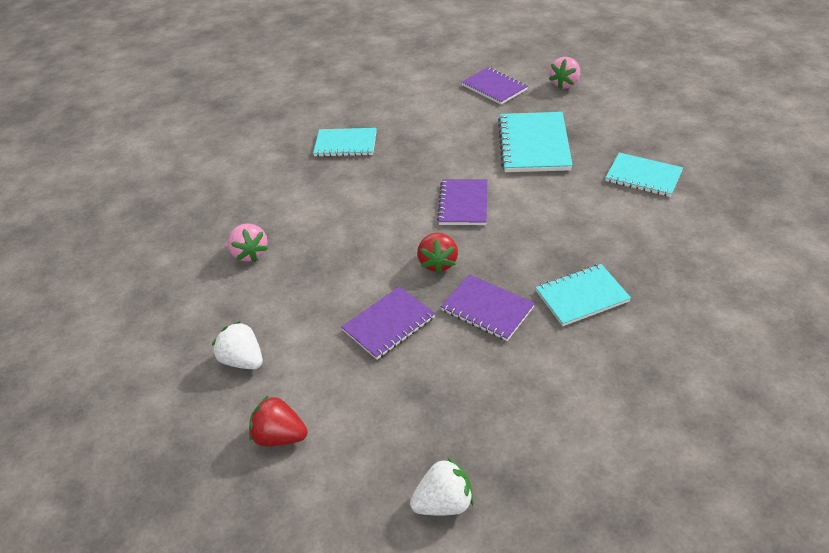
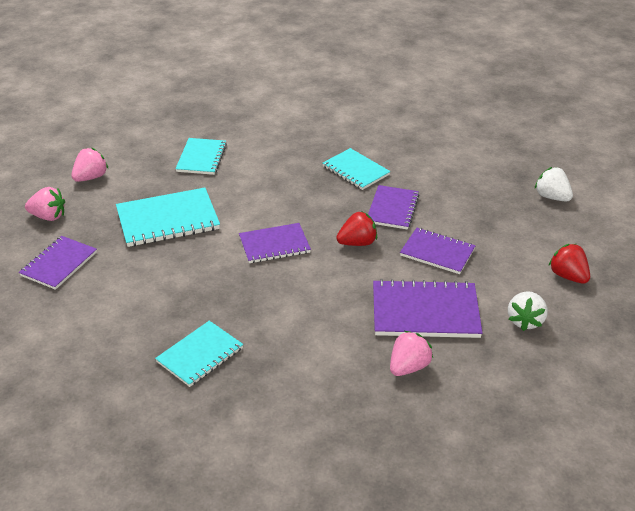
camera: 115 degrees left, 5 degrees down
red strawberry [249,395,308,447] -> red strawberry turned 150 degrees clockwise [549,244,590,284]
turquoise notebook [313,128,377,157] -> turquoise notebook turned 60 degrees clockwise [155,321,243,387]
none -> pink strawberry [71,148,108,182]
none -> purple notebook [373,279,483,338]

